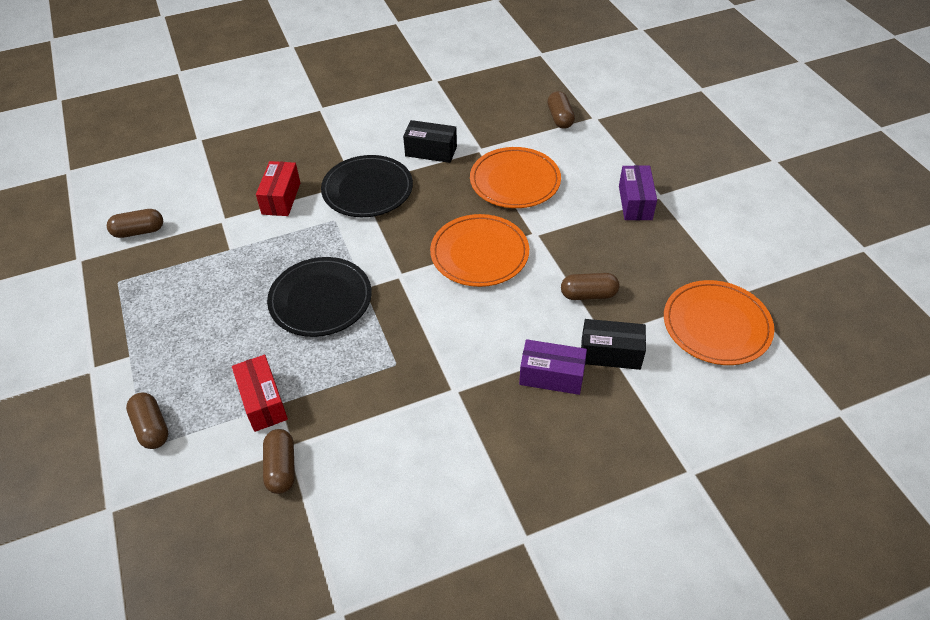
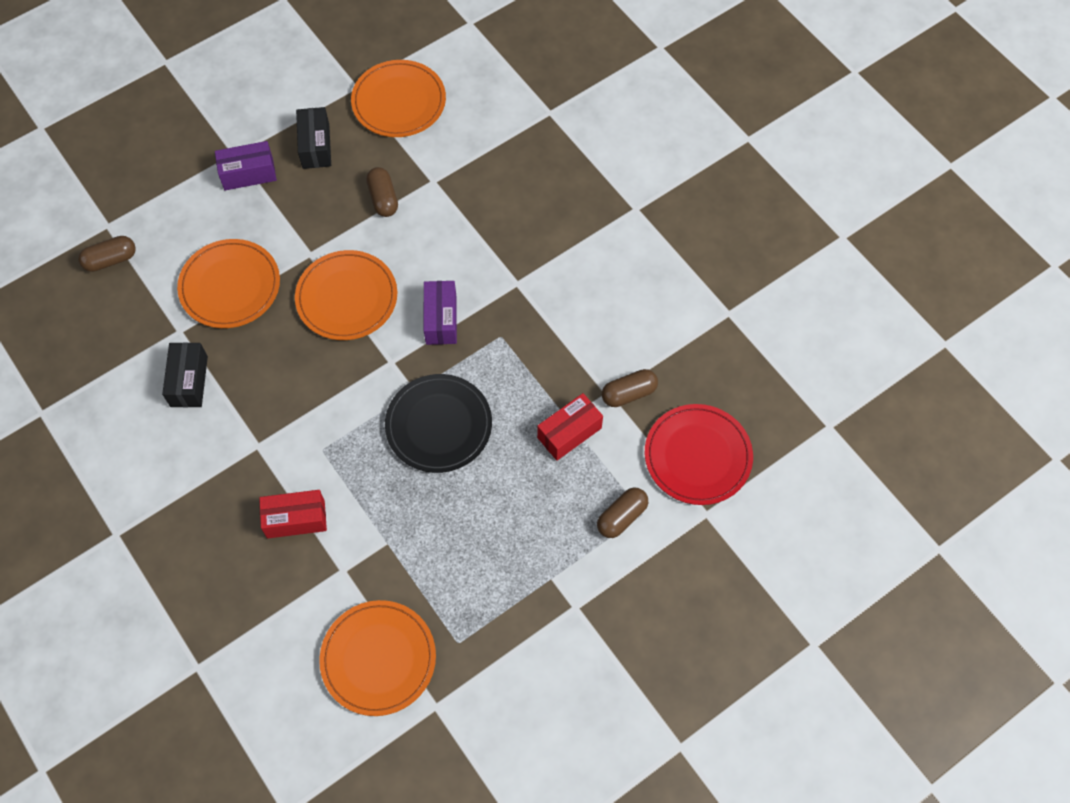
camera: 105 degrees left, 15 degrees up
brown capsule [107,209,163,238] -> orange plate [319,600,436,716]
black plate [321,155,413,217] -> none
purple box [519,339,587,395] -> purple box moved to [424,281,457,345]
black box [581,319,646,370] -> black box moved to [296,107,331,169]
none -> red plate [645,404,753,505]

